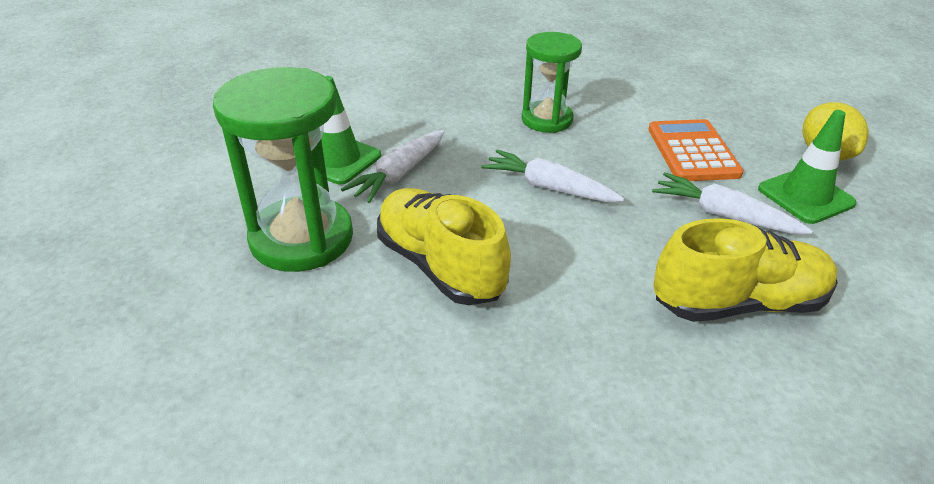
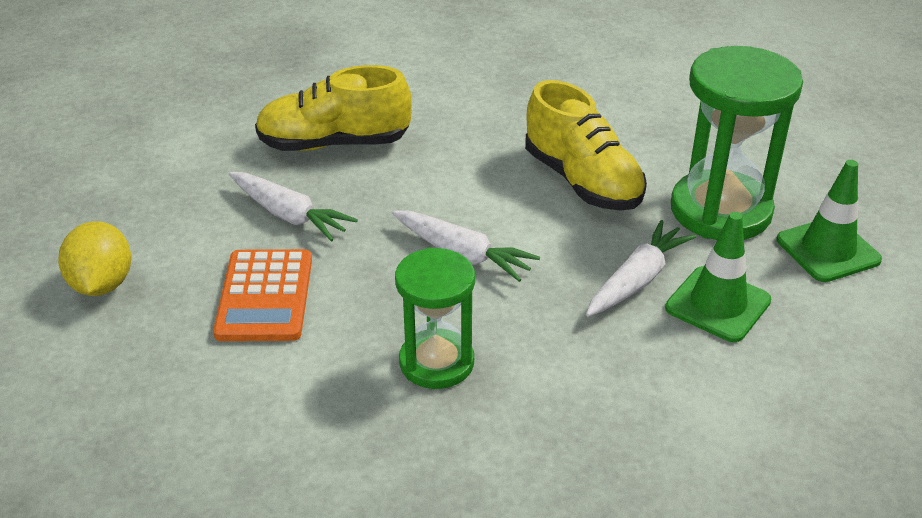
camera: 175 degrees left, 0 degrees up
green traffic cone [758,110,857,224] -> green traffic cone moved to [776,160,882,282]

